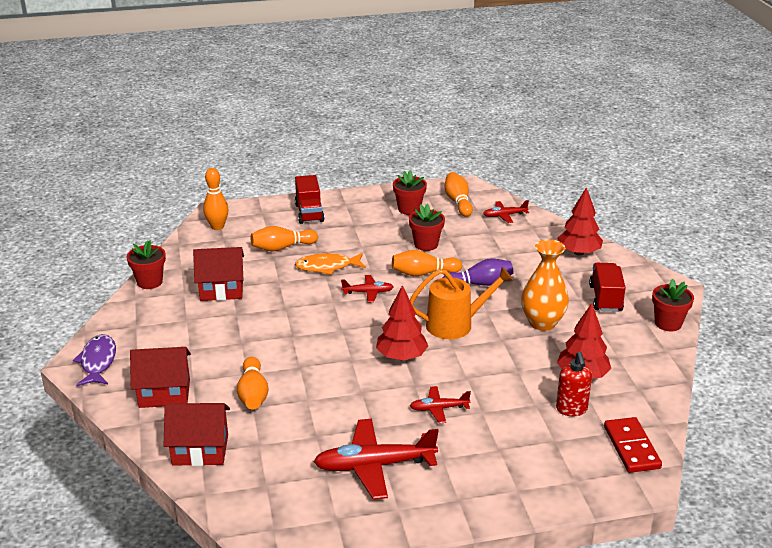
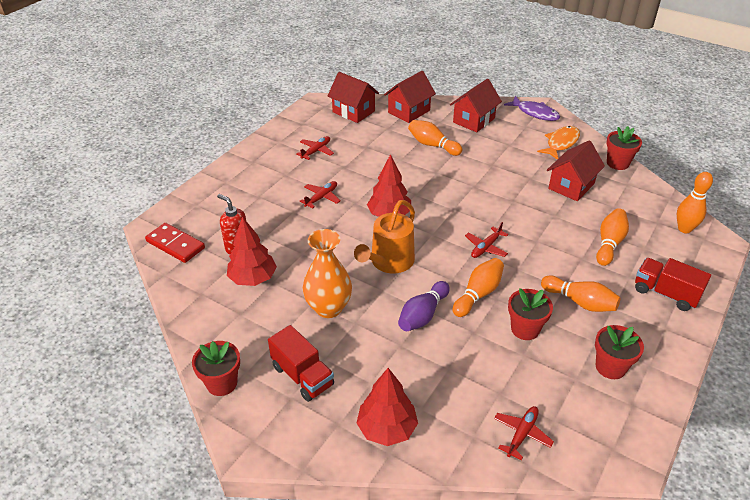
camera: 135 degrees right, 10 degrees up
orange fish [295,253,366,275] -> orange fish moved to [537,126,580,160]
red plane [314,419,439,500] -> red plane [296,136,334,160], size x0.52
orange bowling pin [445,172,473,217] -> orange bowling pin moved to [541,276,620,312]
none -> red house [327,72,379,123]

